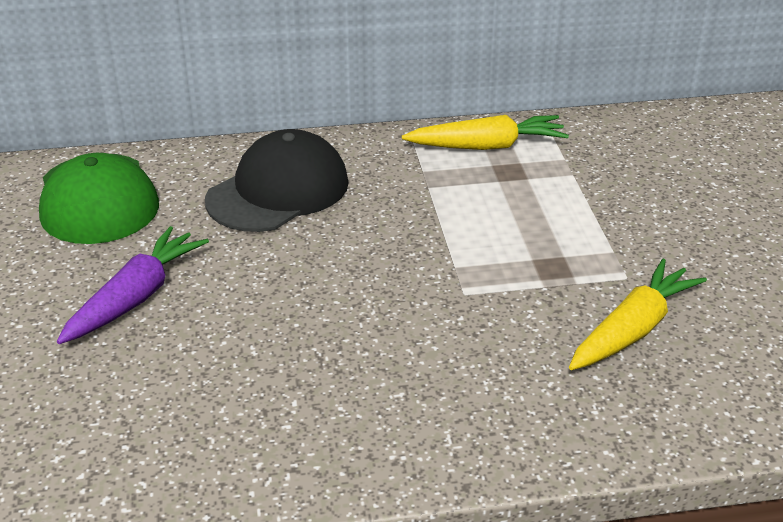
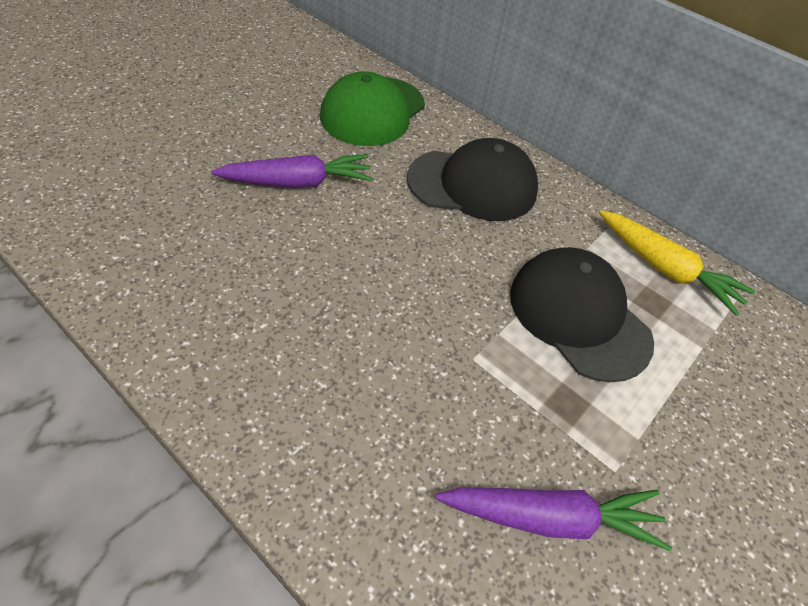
camera: 45 degrees right, 15 degrees up
yellow carrot [569,259,707,370] -> purple carrot [435,487,672,551]
none -> black cap [510,247,654,382]

